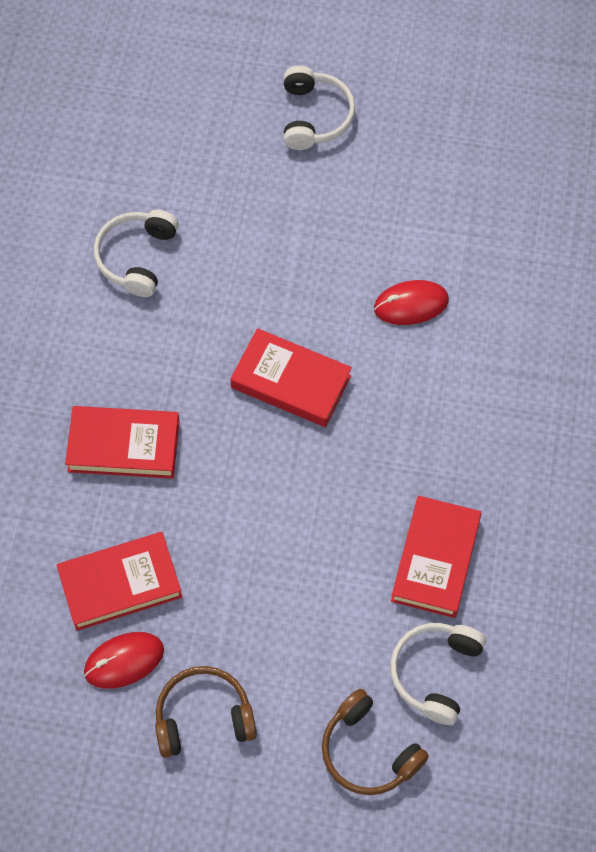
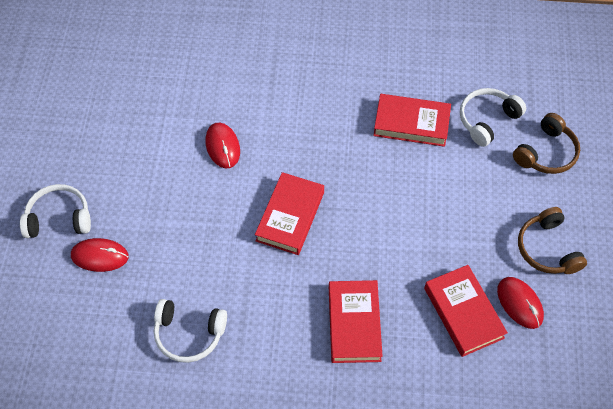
camera: 95 degrees left, 5 degrees down
white headphones [390,623,486,725] -> white headphones turned 120 degrees clockwise [460,88,526,147]
none -> red mouse [71,238,129,272]

